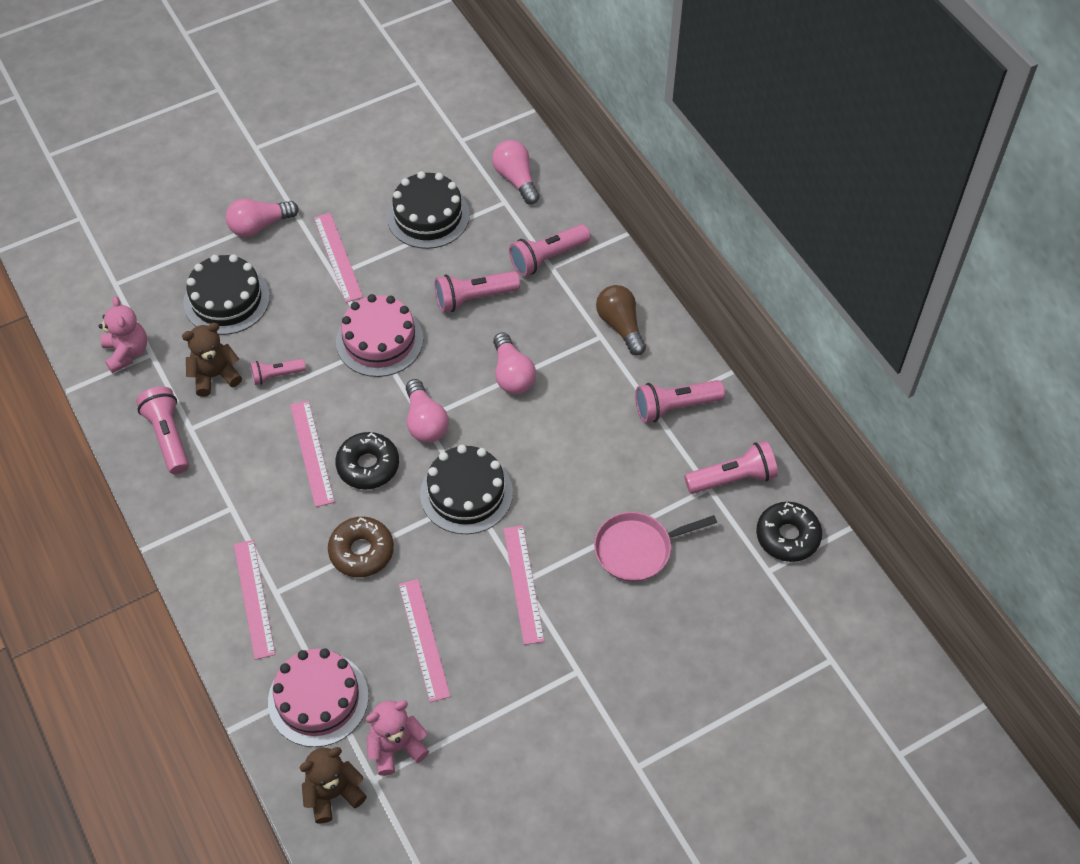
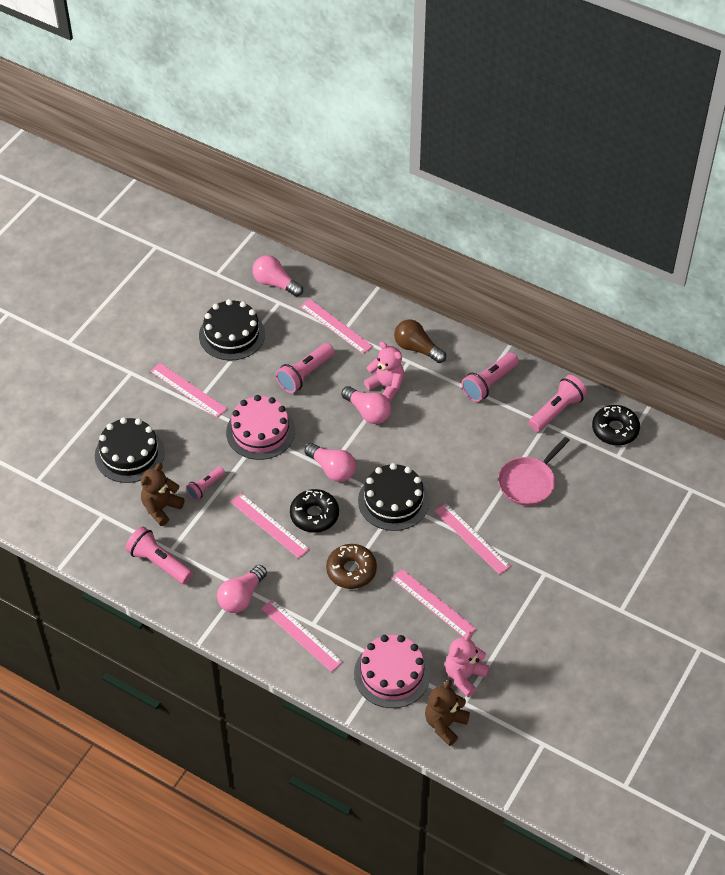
camera: 30 degrees left, 5 degrees down
pink teddy bear [99,296,147,373] -> pink teddy bear moved to [364,341,404,402]
pink light bulb [226,198,299,237] -> pink light bulb moved to [217,565,267,613]
pink flashlight [509,224,591,276] -> pink ruler [300,299,373,354]

